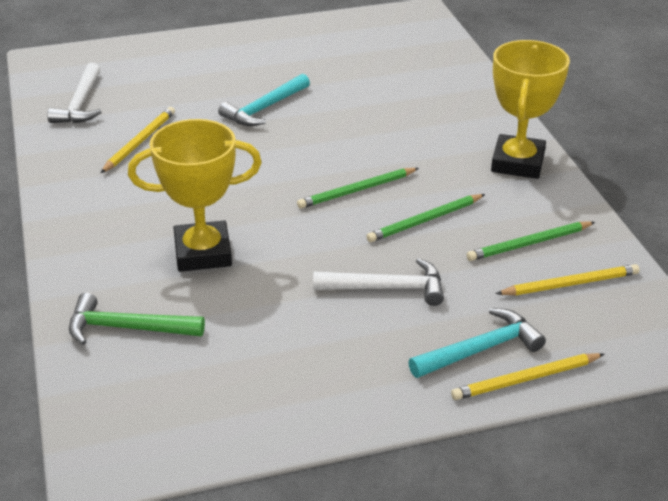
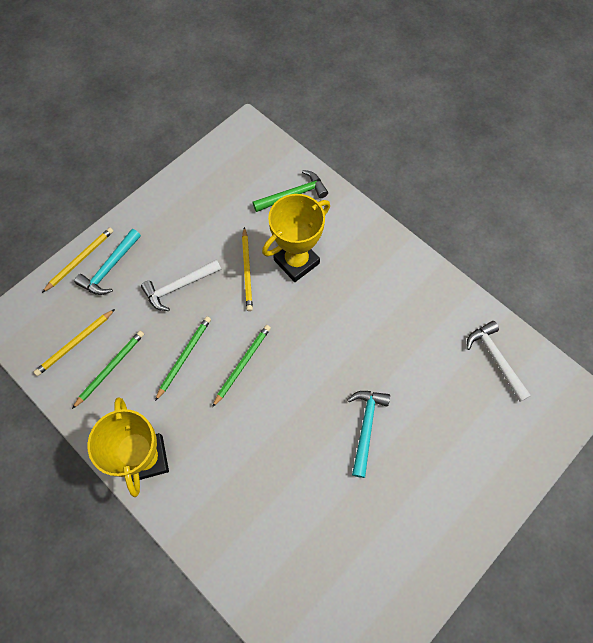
camera: 150 degrees right, 30 degrees up
yellow pencil [101,107,175,173] -> yellow pencil moved to [242,227,253,311]

